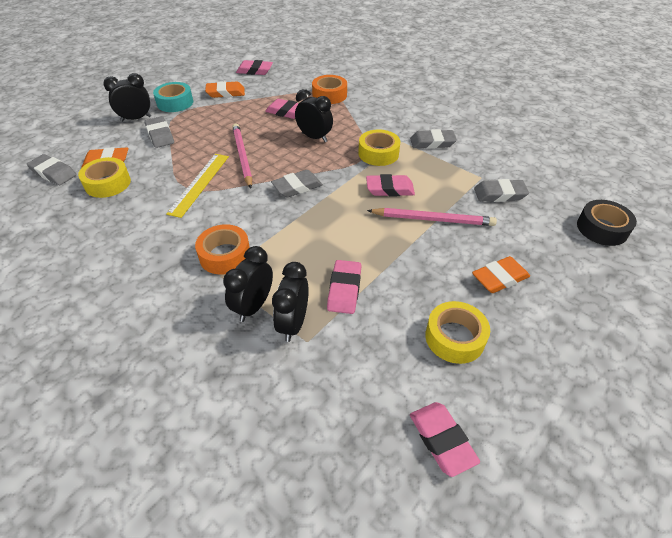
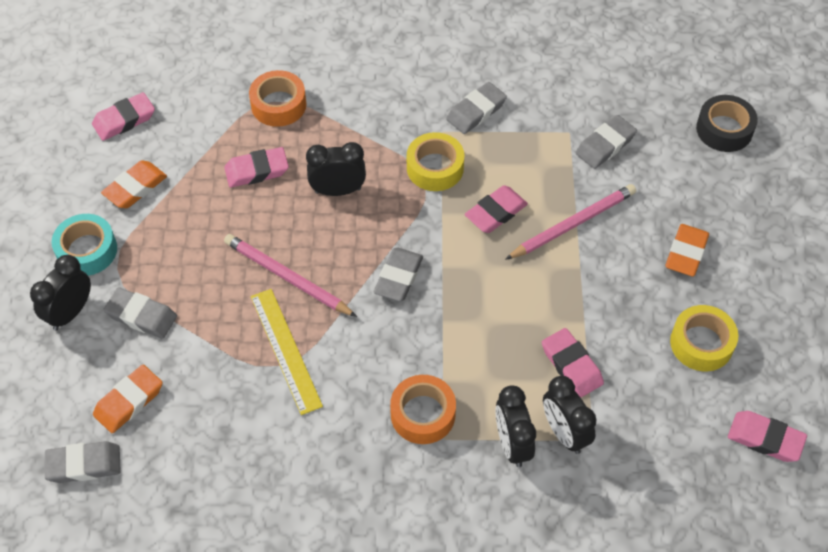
camera: 40 degrees left, 10 degrees up
yellow tape [78,157,131,198] -> none

